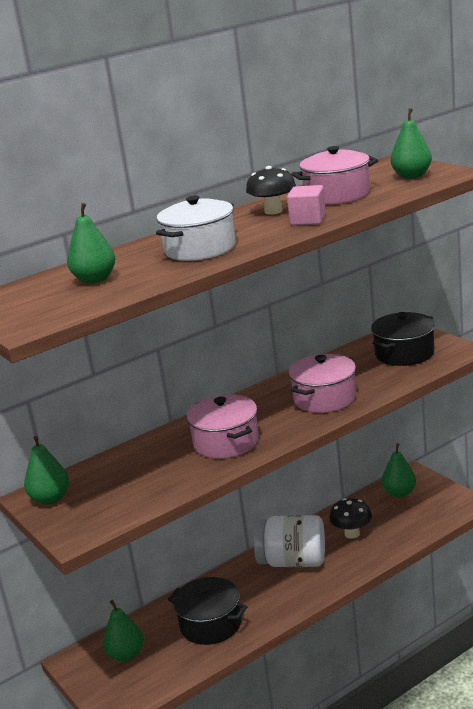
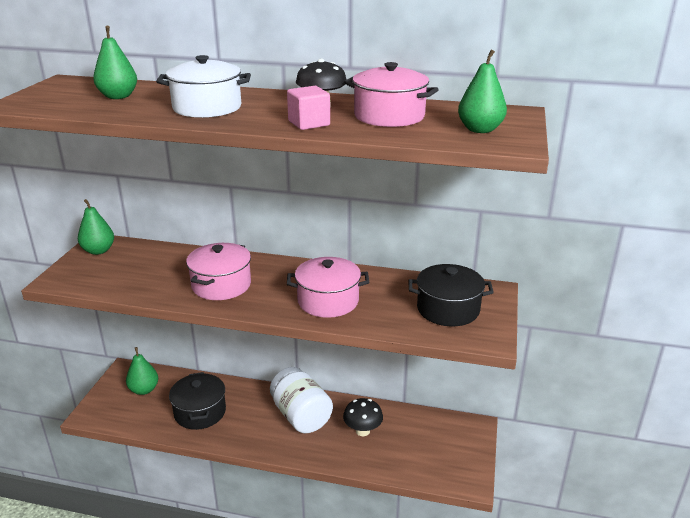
camera: 45 degrees right, 5 degrees up
green pear [382,443,416,497] -> none

